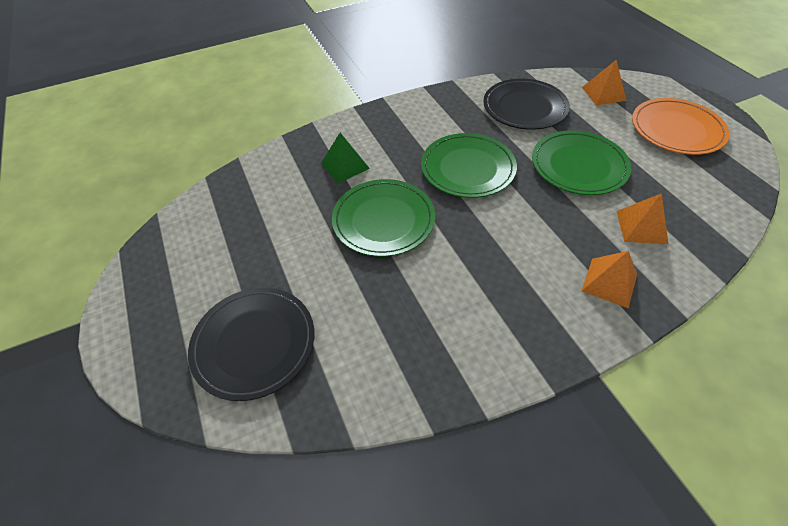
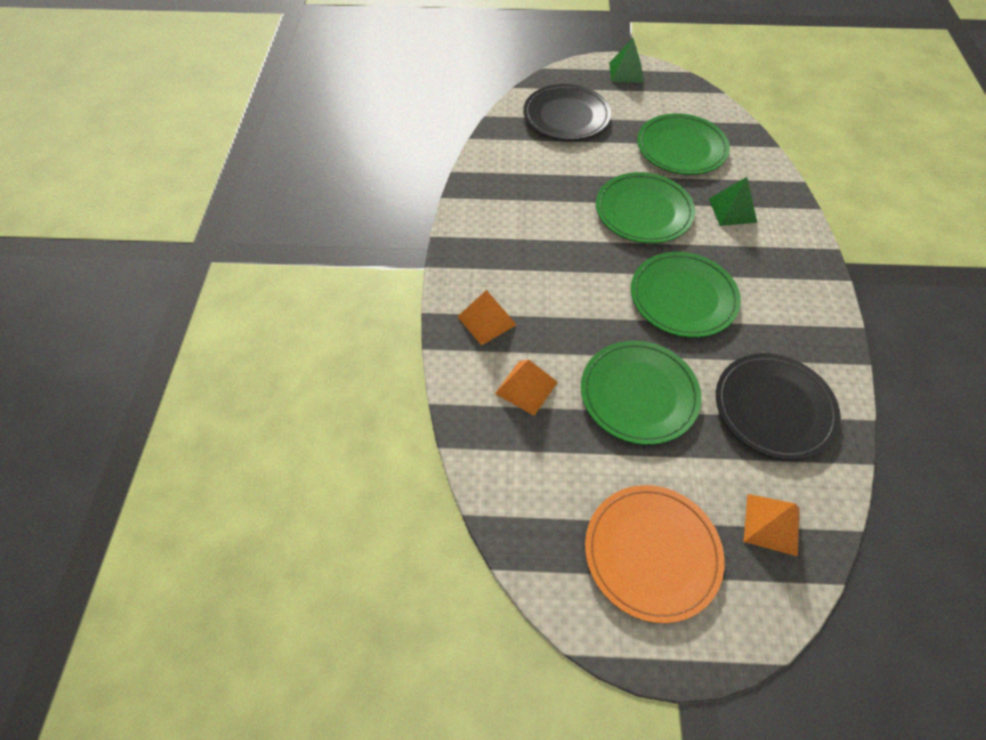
camera: 115 degrees right, 5 degrees up
none -> green pyramid [609,38,644,83]
none -> green plate [637,113,730,175]

